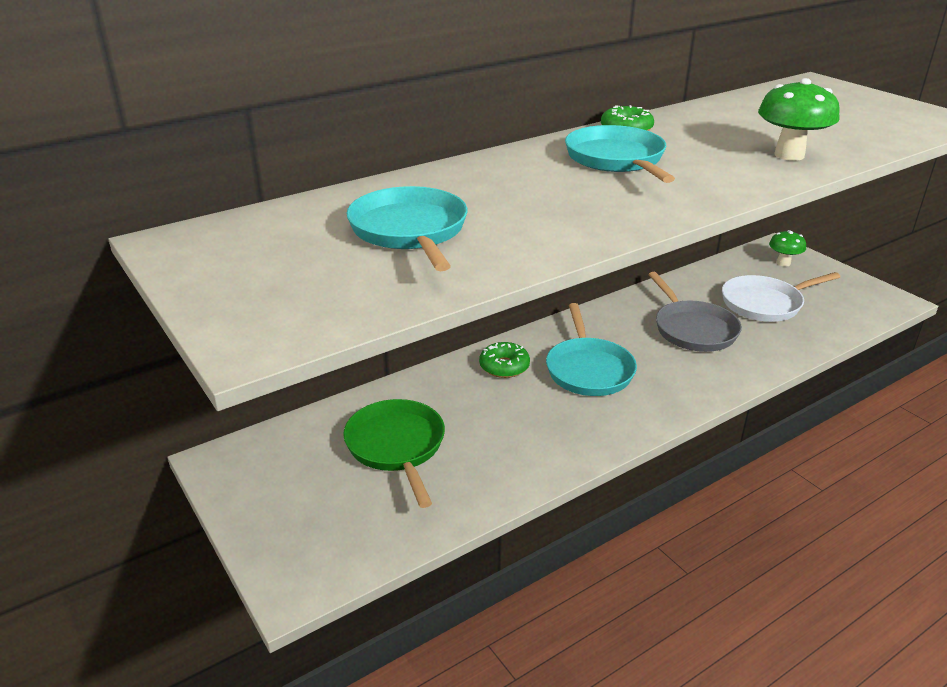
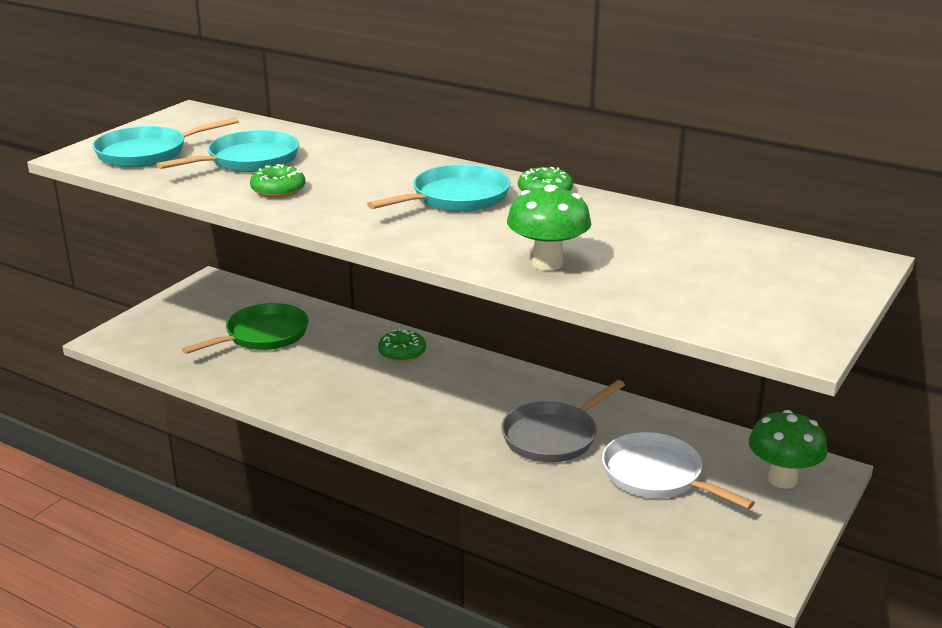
camera: 65 degrees right, 5 degrees down
turquoise pan [546,303,637,396] -> turquoise pan moved to [92,117,239,167]
green mushroom [769,230,806,267] -> green mushroom [749,410,828,489], size x1.56
none -> green donut [250,164,305,198]

